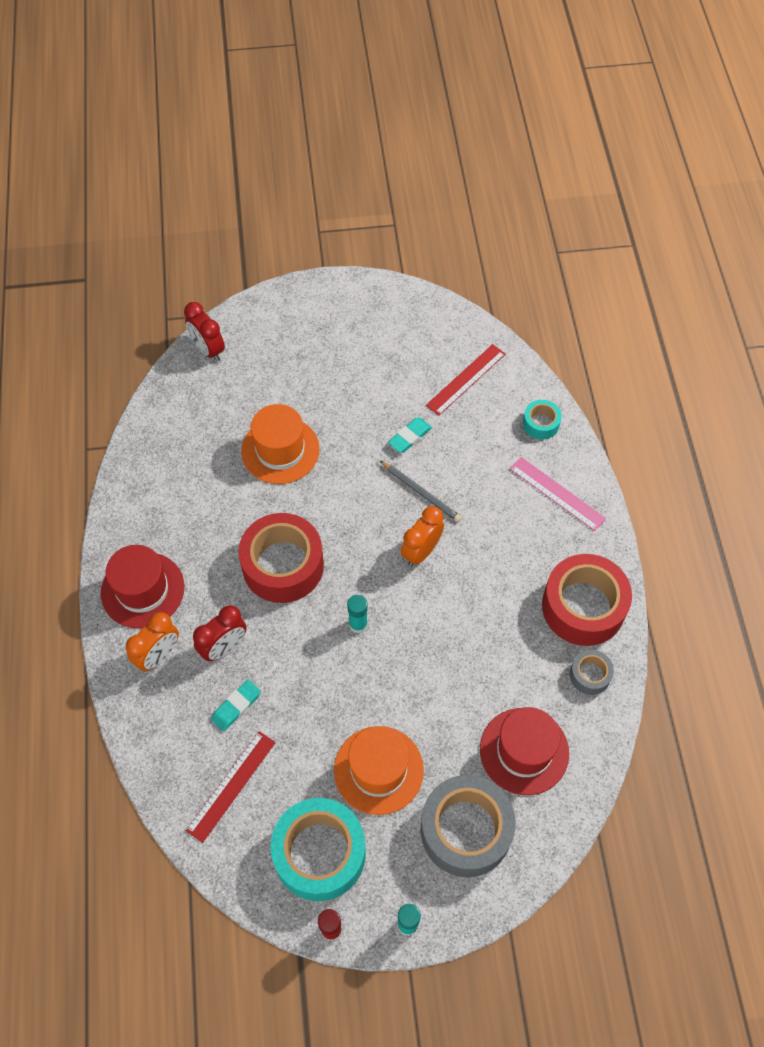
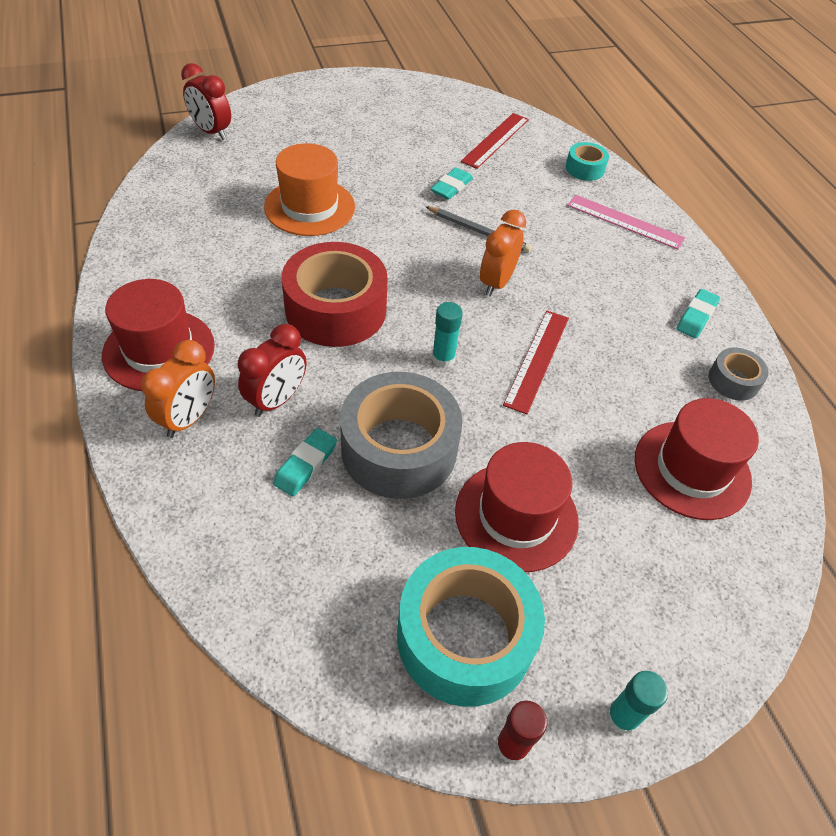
camera: 15 degrees left, 10 degrees down
red ruler [186,731,276,843] -> red ruler moved to [503,311,569,414]
orange hat [334,726,424,815] -> red hat [455,442,579,572]
grey tape [421,775,516,877] -> grey tape moved to [340,372,462,499]
red tape [542,554,632,646] -> turquoise eraser [676,289,720,338]

